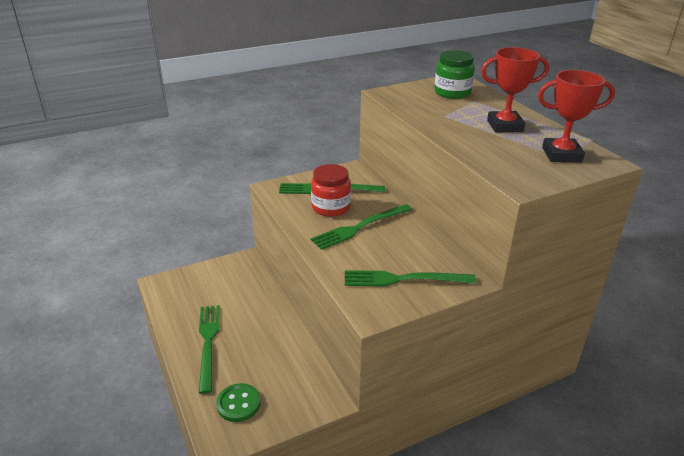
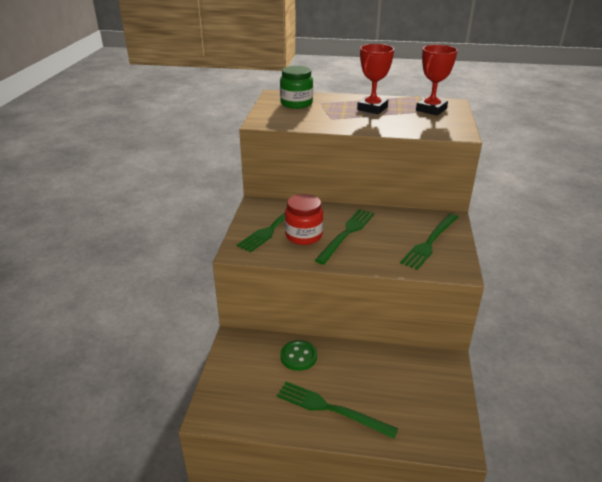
camera: 55 degrees left, 0 degrees up
green button [216,383,261,422] -> green button moved to [280,340,317,371]
green fork [310,204,412,250] -> green fork turned 150 degrees counterclockwise [315,209,374,264]

